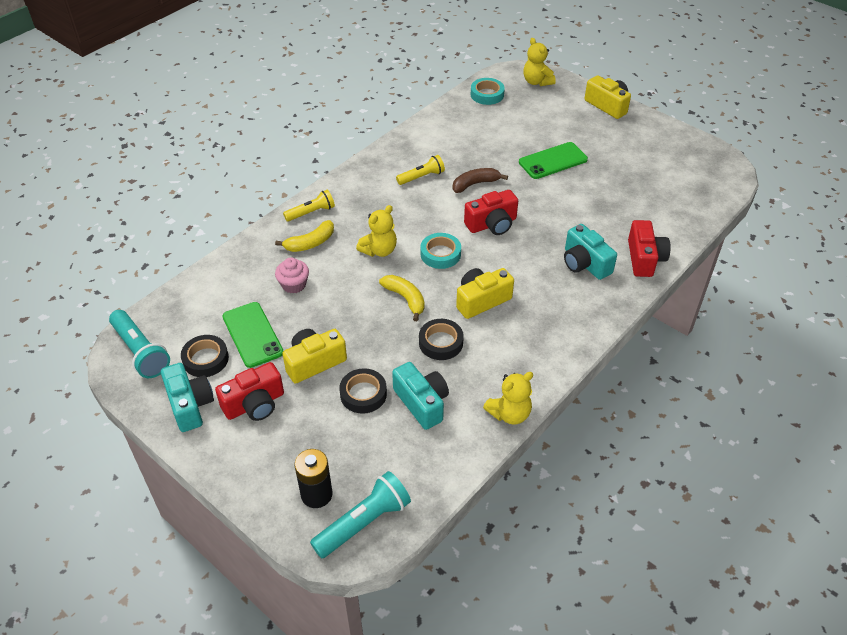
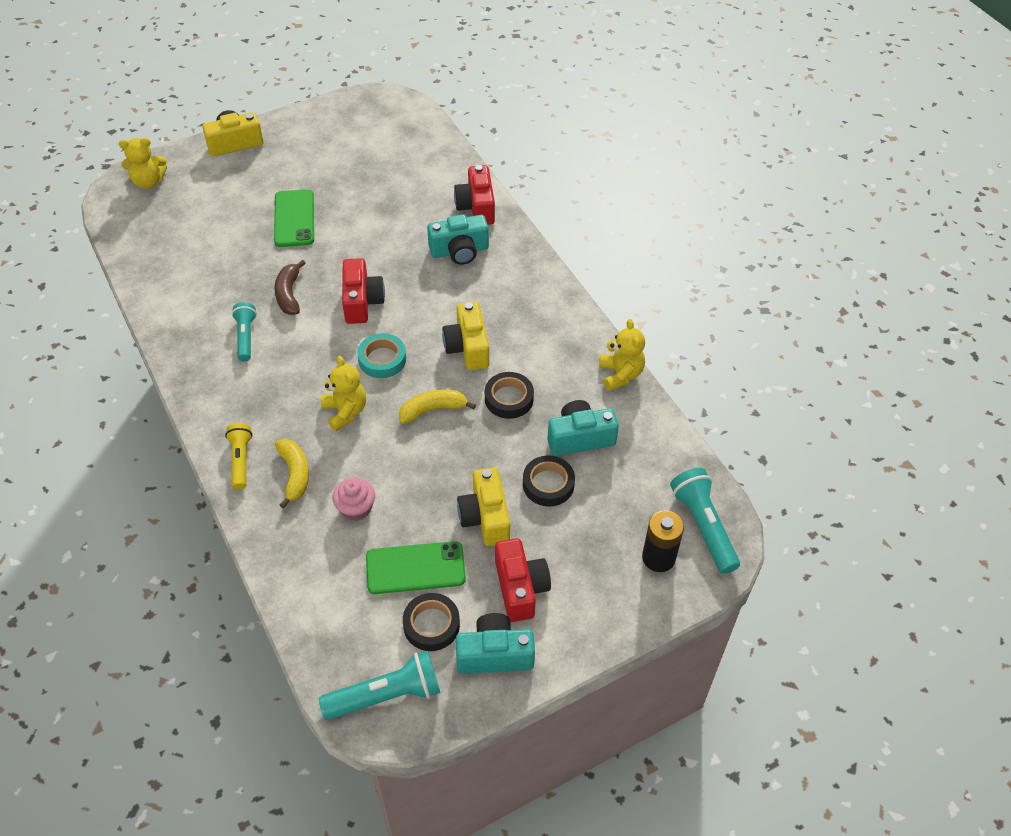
camera: 70 degrees left, 5 degrees up
yellow flashlight [396,155,445,185] -> turquoise flashlight [232,302,257,361]
turquoise tape [471,78,505,105] -> none
red camera [628,220,671,277] -> red camera turned 120 degrees counterclockwise [454,165,495,225]

